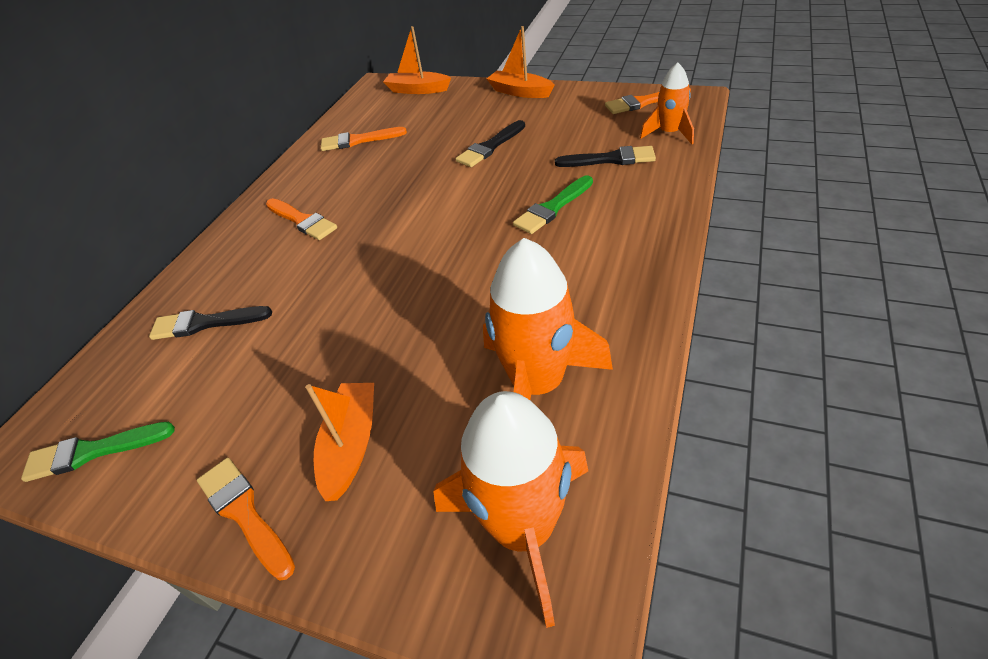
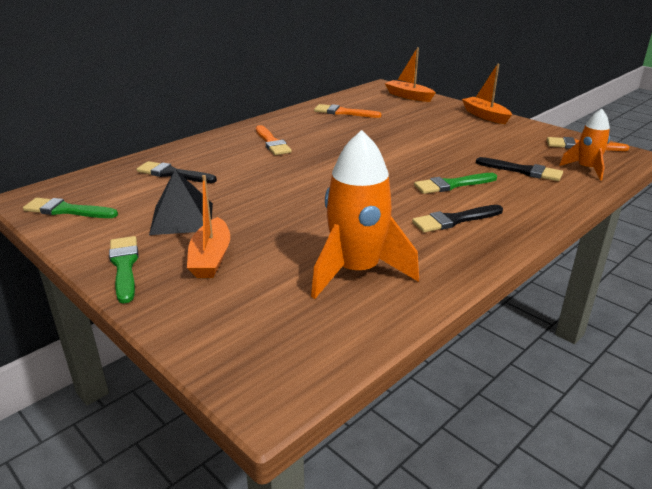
camera: 20 degrees right, 15 degrees down
orange brush [197,458,295,581] -> green brush [109,236,139,304]
orange boat [305,383,374,501] -> orange boat turned 150 degrees clockwise [187,175,230,278]
orange rocket [433,391,588,628] -> none
black brush [456,120,525,167] -> black brush moved to [412,205,503,232]
none -> black pyramid [149,169,213,235]

